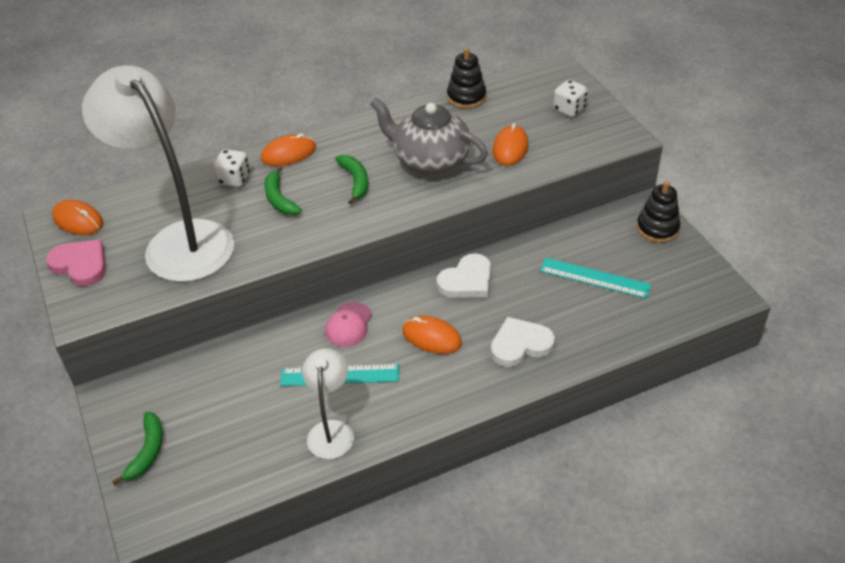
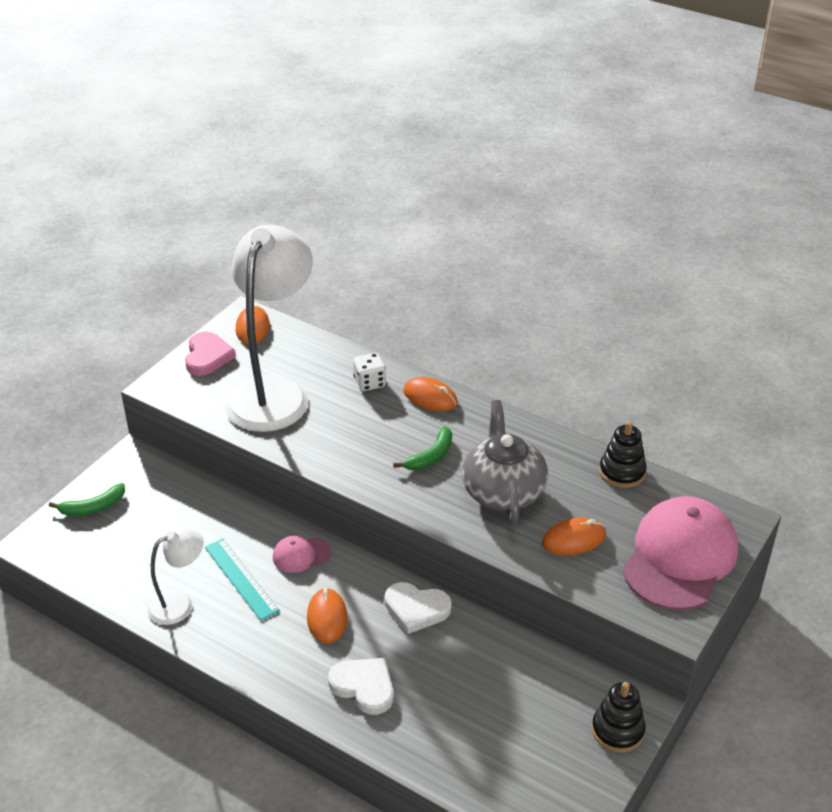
camera: 55 degrees right, 5 degrees down
green banana [264,166,302,215] -> none
turquoise ruler [540,258,651,299] -> none
white dice [553,80,588,117] -> pink cap [623,496,738,610]

